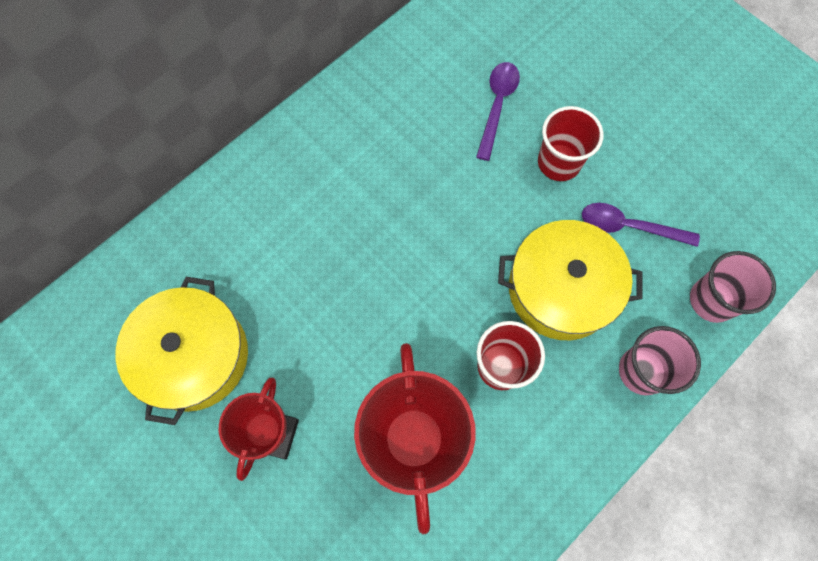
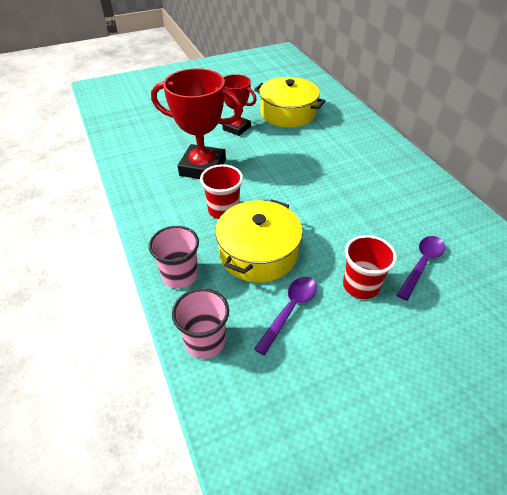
camera: 110 degrees right, 25 degrees down
purple spoon [476,62,520,161] -> purple spoon turned 90 degrees counterclockwise [397,236,445,301]

